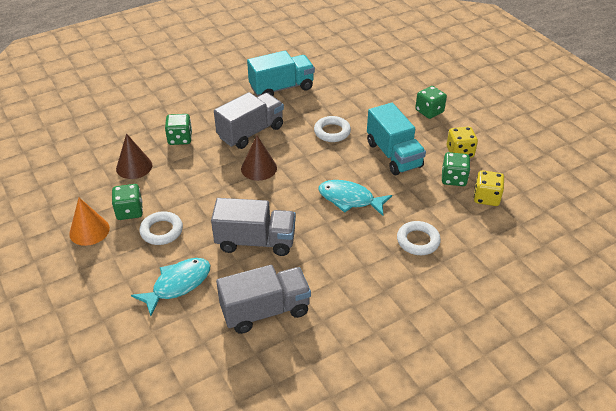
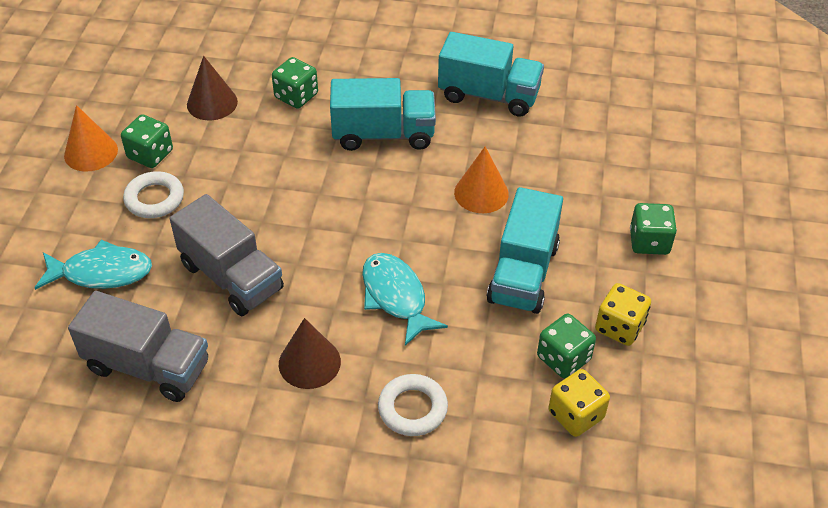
camera: 40 degrees right, 5 degrees up
grey truck [214,92,284,149] -> turquoise truck [330,78,436,151]
brown cone [241,135,277,181] -> brown cone moved to [279,318,341,389]
white ring [314,116,351,142] -> orange cone [454,147,509,213]

